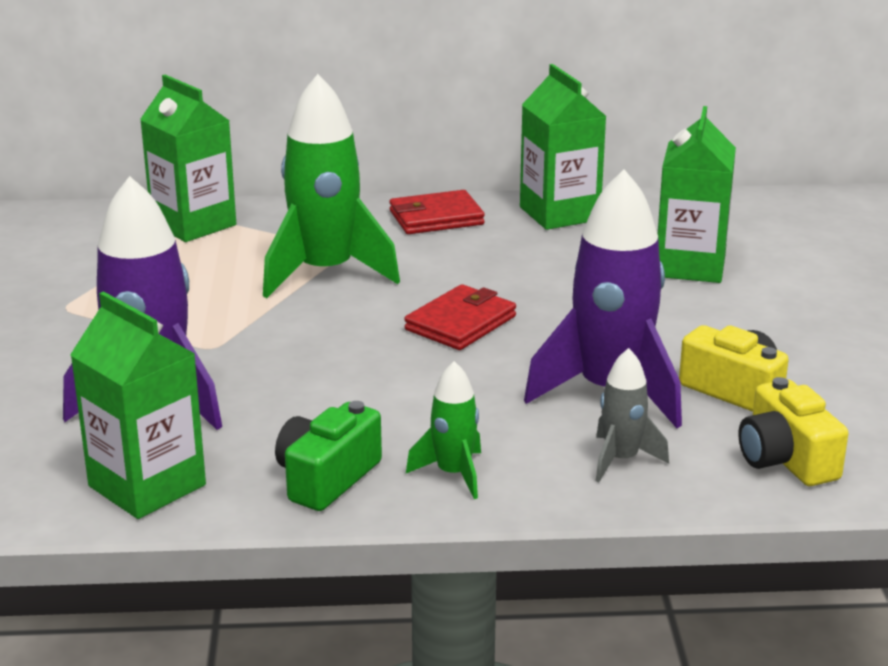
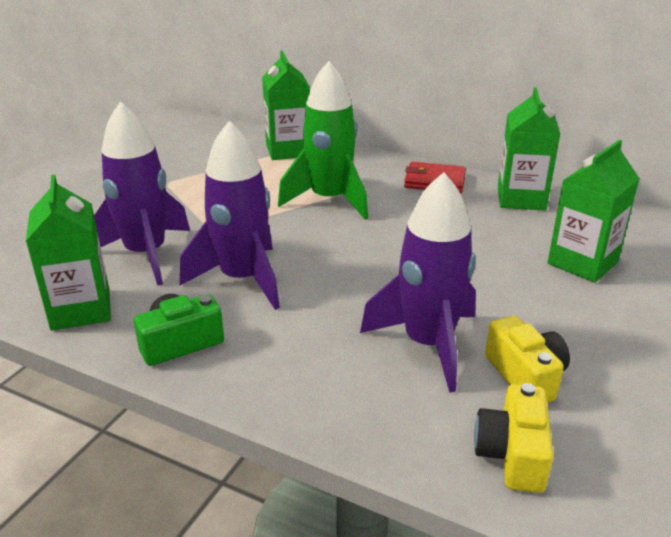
camera: 30 degrees right, 5 degrees up
red wallet [404,284,516,350] -> none
green rocket [406,361,481,499] -> none
grey rocket [596,348,669,482] -> none
none -> purple rocket [180,121,280,310]

